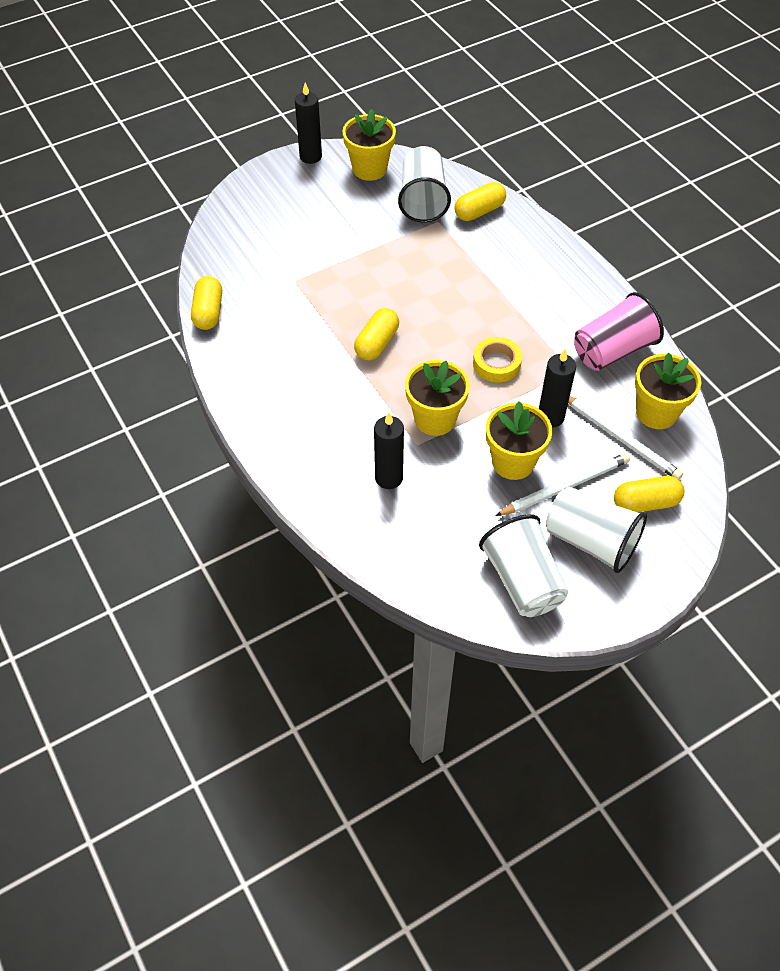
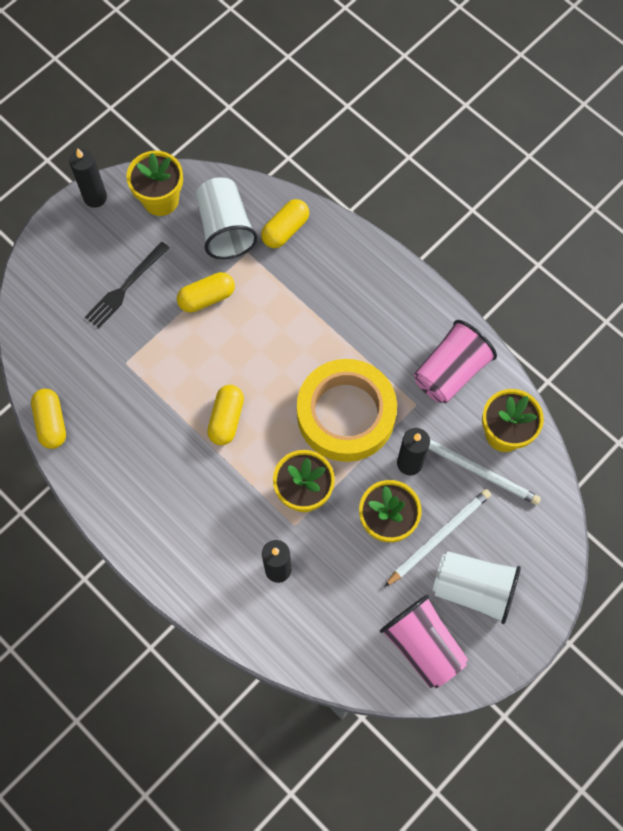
camera: 15 degrees left, 15 degrees up
yellow tape [473,337,522,383] -> yellow tape [297,359,397,462], size x2.12
white cup [479,514,568,617] -> pink cup [380,595,468,689]
yellow capsule [614,476,684,513] -> yellow capsule moved to [177,272,235,313]
none -> black fork [85,242,169,328]

